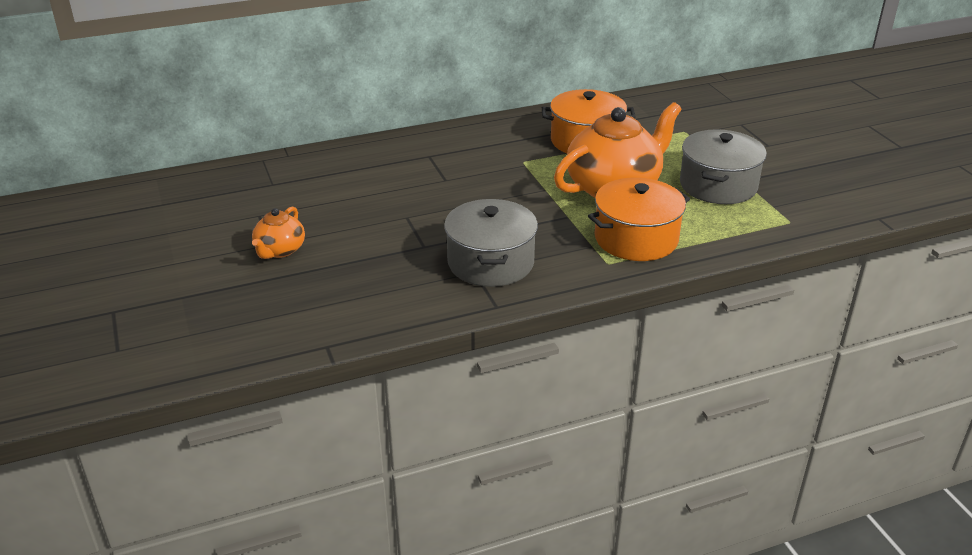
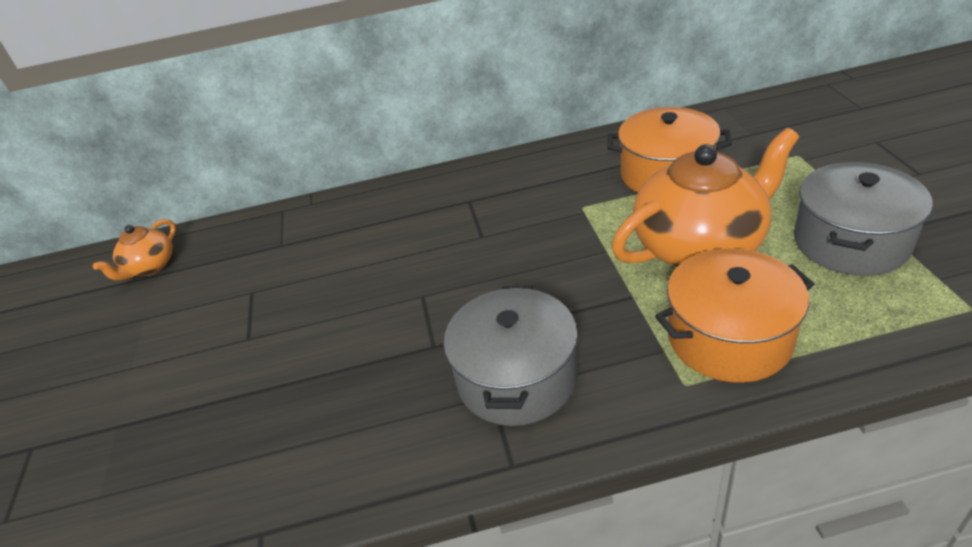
camera: 15 degrees right, 5 degrees up
orange teapot [252,207,305,259] -> orange teapot moved to [93,219,176,281]

